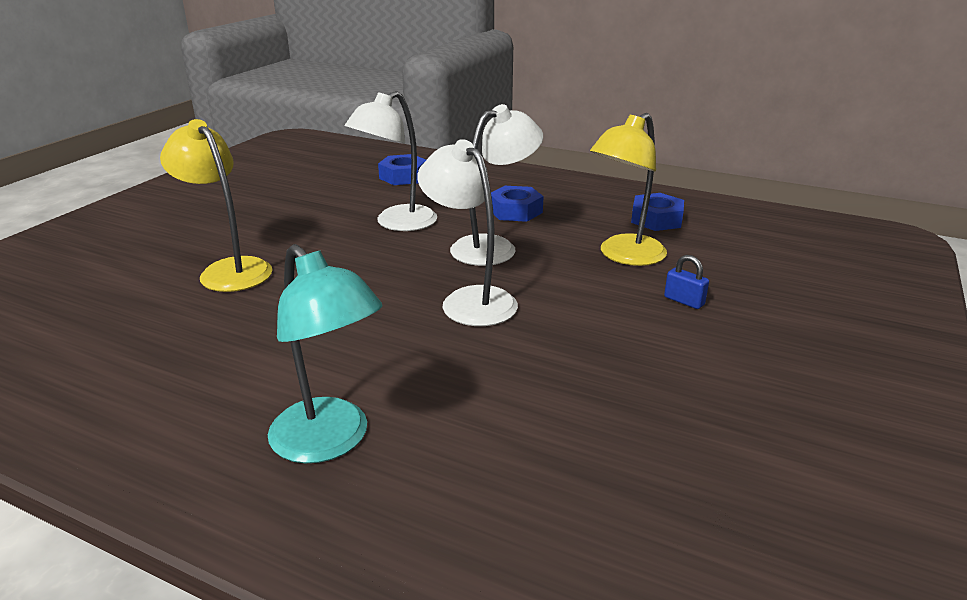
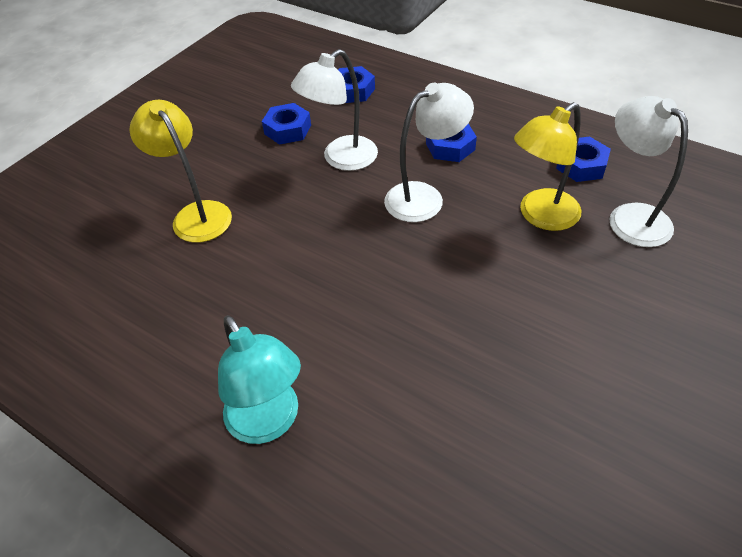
camera: 10 degrees right, 20 degrees up
white lamp [417,139,518,326] -> white lamp moved to [609,96,688,247]
blue padlock [664,255,709,309] -> none
none -> blue nut [262,103,311,145]

